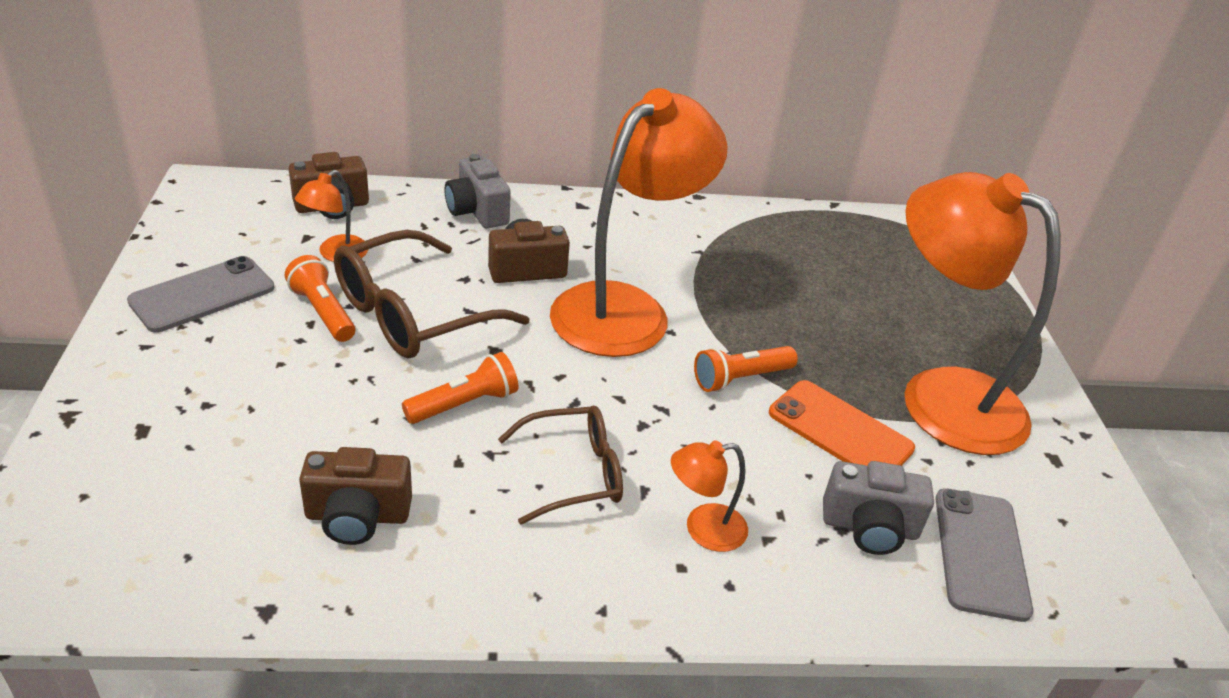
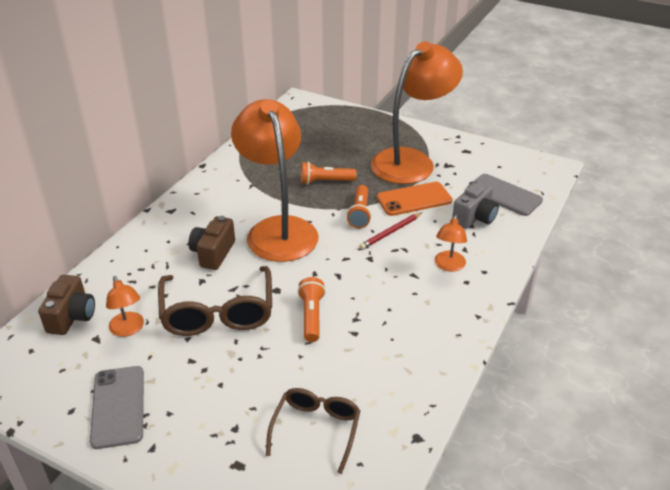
camera: 55 degrees left, 0 degrees up
orange flashlight [285,255,356,342] -> orange flashlight moved to [301,162,356,185]
brown camera [299,447,412,545] -> none
grey camera [444,154,511,229] -> none
brown glasses [498,406,623,525] -> brown glasses moved to [266,388,360,474]
orange lamp [904,172,1061,455] -> orange lamp turned 150 degrees clockwise [371,41,463,184]
none -> red pencil [359,213,422,249]

